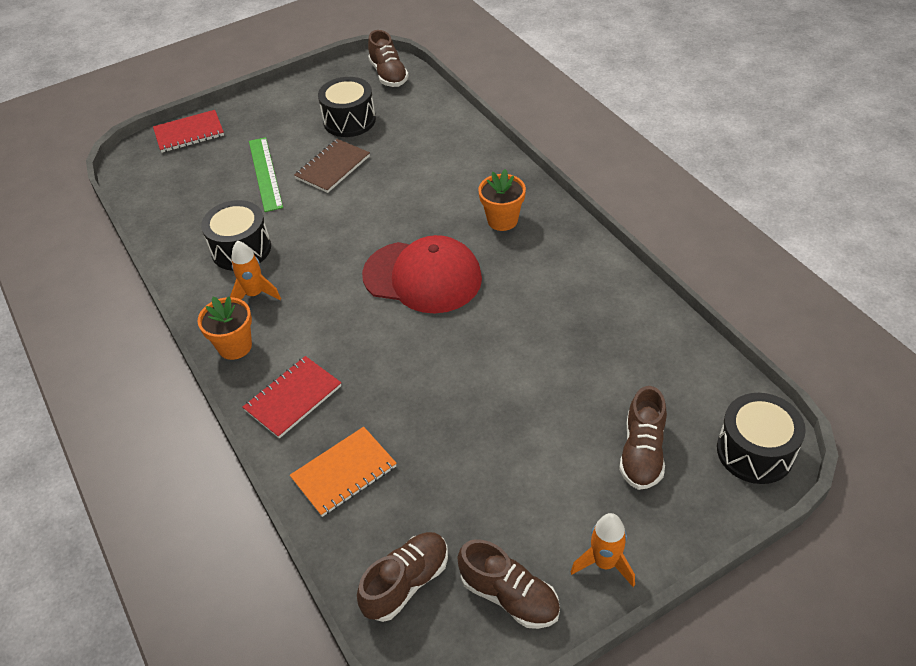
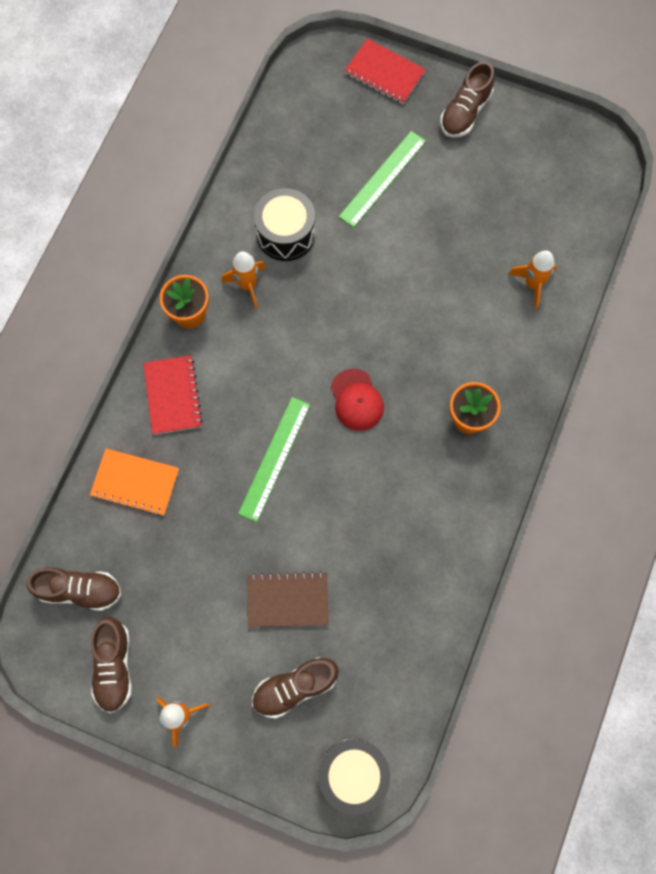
camera: 50 degrees right, 25 degrees up
red notebook [243,356,341,439] -> red notebook turned 75 degrees clockwise [143,355,203,435]
brown notebook [294,139,370,193] -> brown notebook moved to [247,571,329,627]
black drum [318,77,376,137] -> none
red cap [362,235,482,313] -> red cap [330,369,384,431], size x0.54
brown shoe [368,30,409,87] -> brown shoe moved to [440,61,495,138]
none -> green ruler [238,397,310,522]
none -> orange rocket [508,250,557,309]

